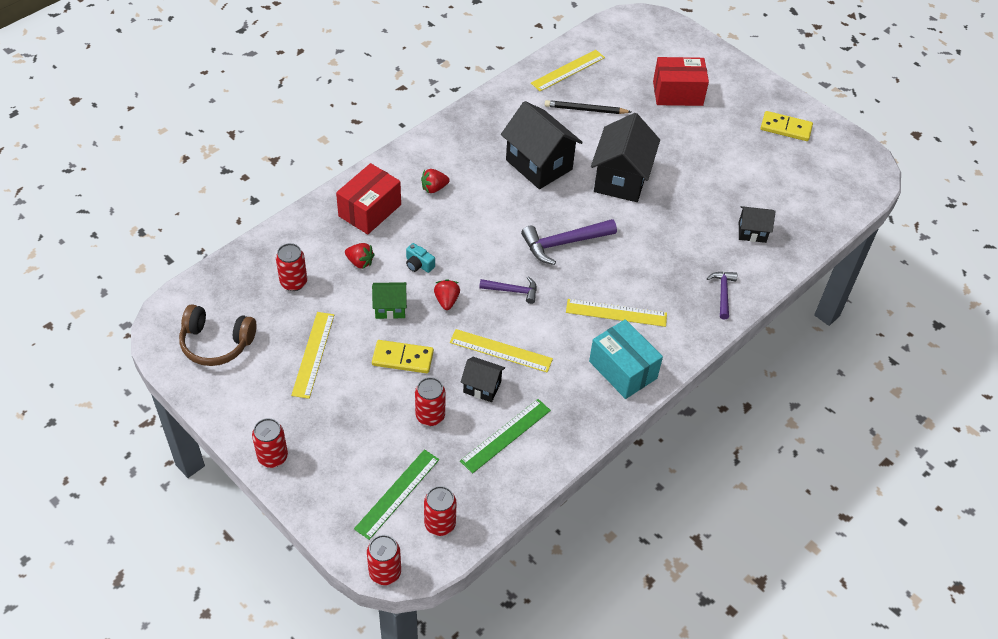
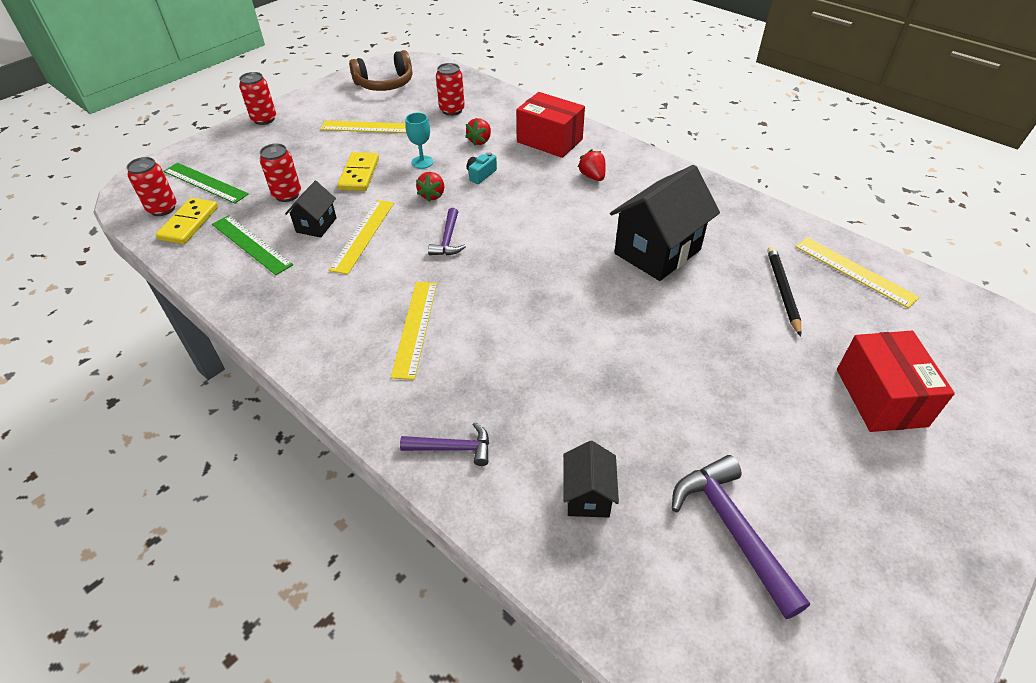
camera: 90 degrees right, 5 degrees down
brown headphones [179,304,256,366] -> brown headphones turned 120 degrees counterclockwise [349,50,412,91]
red can [367,535,401,585] -> none
green house [372,282,407,319] -> turquoise goblet [406,113,433,169]
red strawberry [434,279,460,310] -> red strawberry turned 105 degrees clockwise [416,172,444,202]
purple hammer [521,219,617,265] -> purple hammer moved to [672,455,810,619]
turquoise box [589,319,663,399] -> none
black house [591,113,660,202] -> none
yellow domino [761,111,813,141] -> yellow domino moved to [156,198,218,244]

